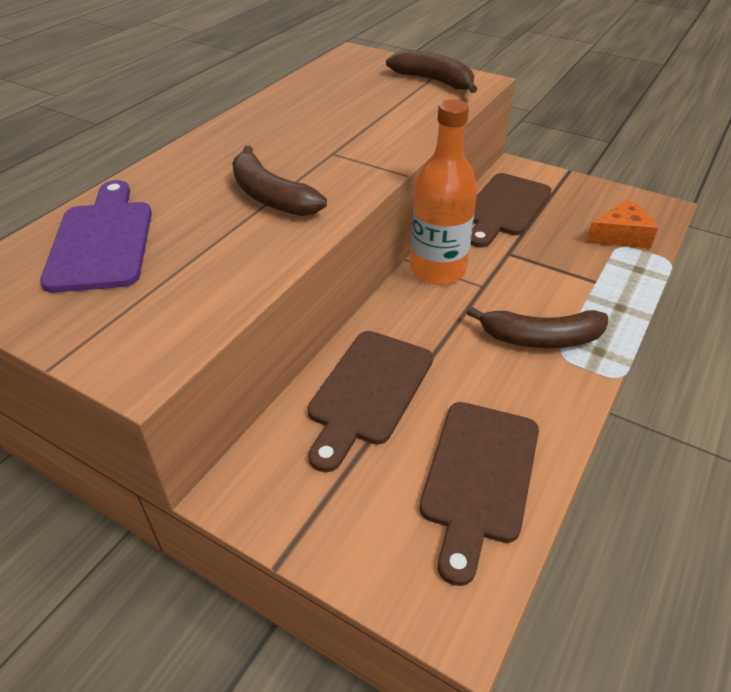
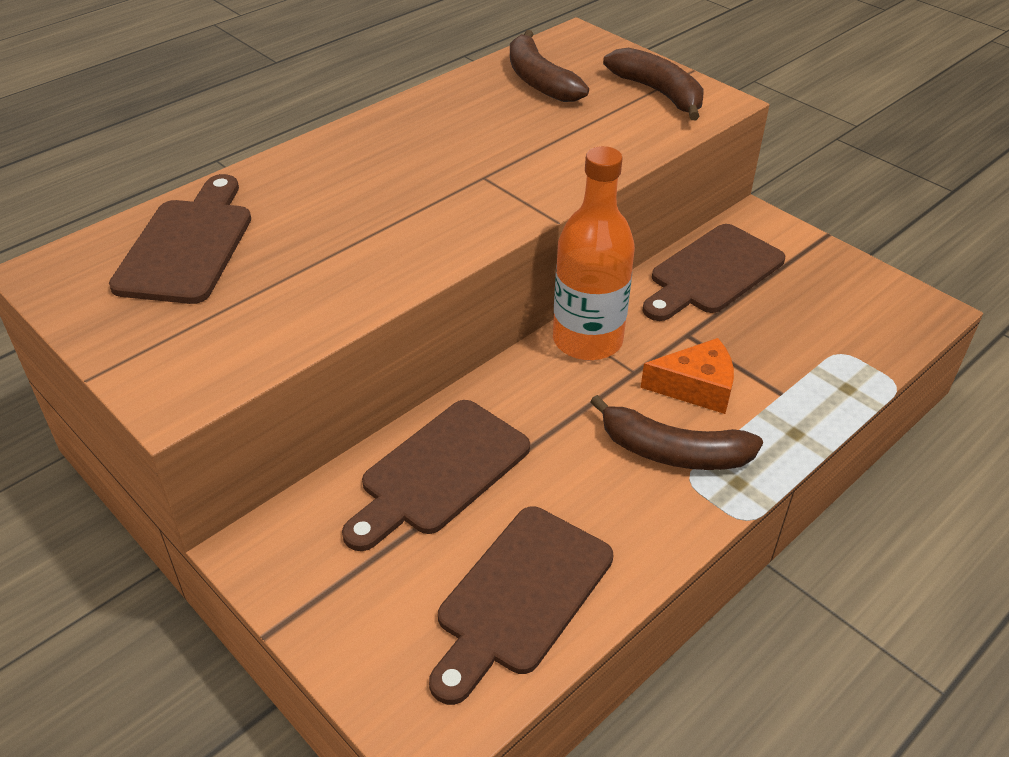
camera: 15 degrees right, 0 degrees up
purple cutting board [40,180,152,293] -> brown cutting board [109,174,251,304]
brown banana [232,146,327,216] -> brown banana moved to [510,30,589,102]
orange cheese [586,200,658,248] -> orange cheese moved to [641,338,734,414]

